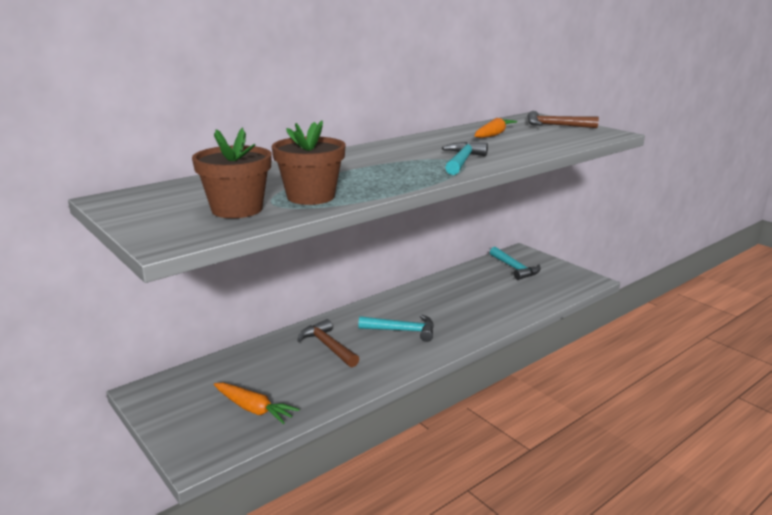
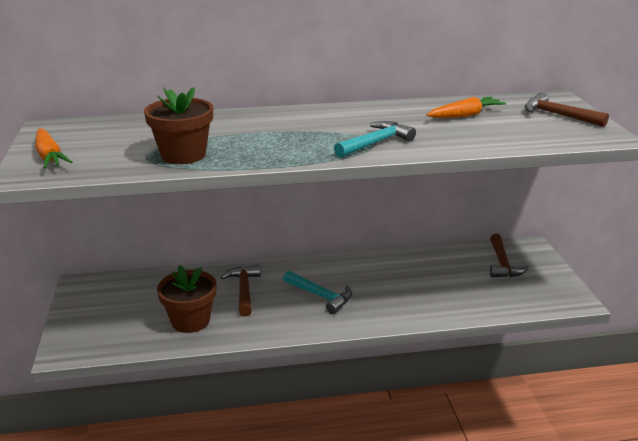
camera: 30 degrees right, 5 degrees up
brown flower pot [192,128,272,218] -> brown flower pot moved to [157,265,217,333]
orange carrot [214,383,300,424] -> orange carrot moved to [35,128,72,168]
turquoise hammer [490,247,541,280] -> brown hammer [490,234,529,277]

